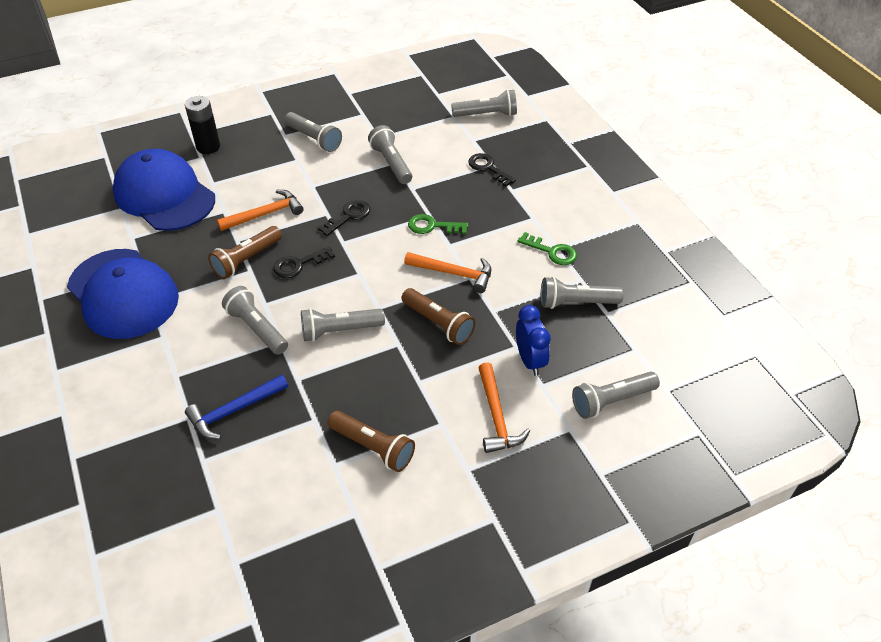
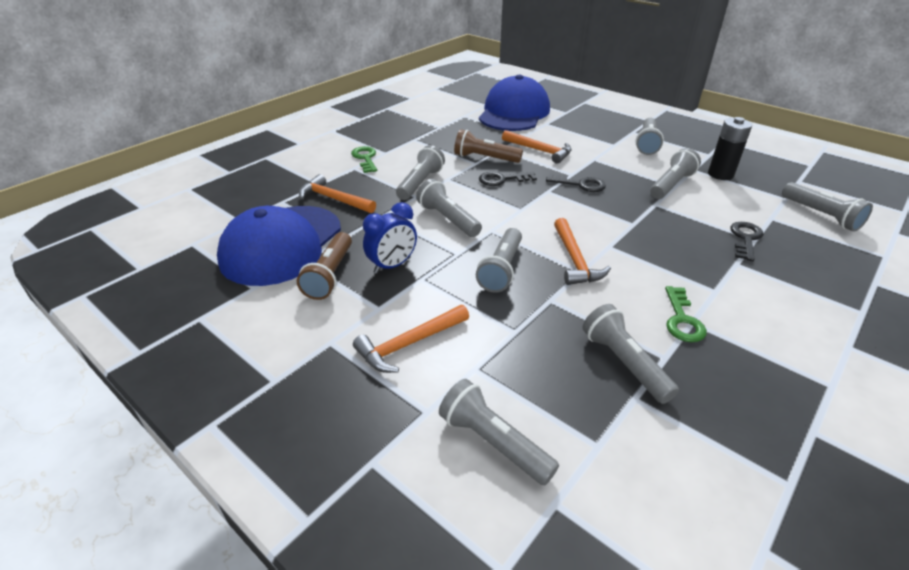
camera: 65 degrees right, 10 degrees down
blue cap [67,249,179,339] -> blue cap moved to [217,206,341,286]
black battery [185,96,220,154] -> black battery moved to [708,117,752,180]
blue hammer [185,374,288,439] -> orange hammer [299,174,376,213]
black key [273,246,335,278] -> black key turned 45 degrees counterclockwise [479,172,537,186]
brown flashlight [401,288,475,345] -> grey flashlight [476,228,522,293]
green key [408,214,469,234] -> green key moved to [351,146,377,173]
blue clock [516,305,551,376] -> blue clock moved to [363,202,417,274]

